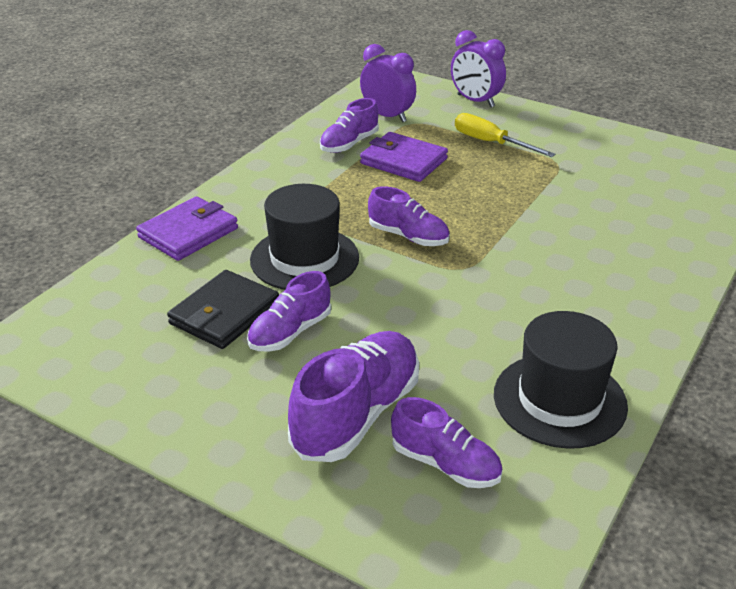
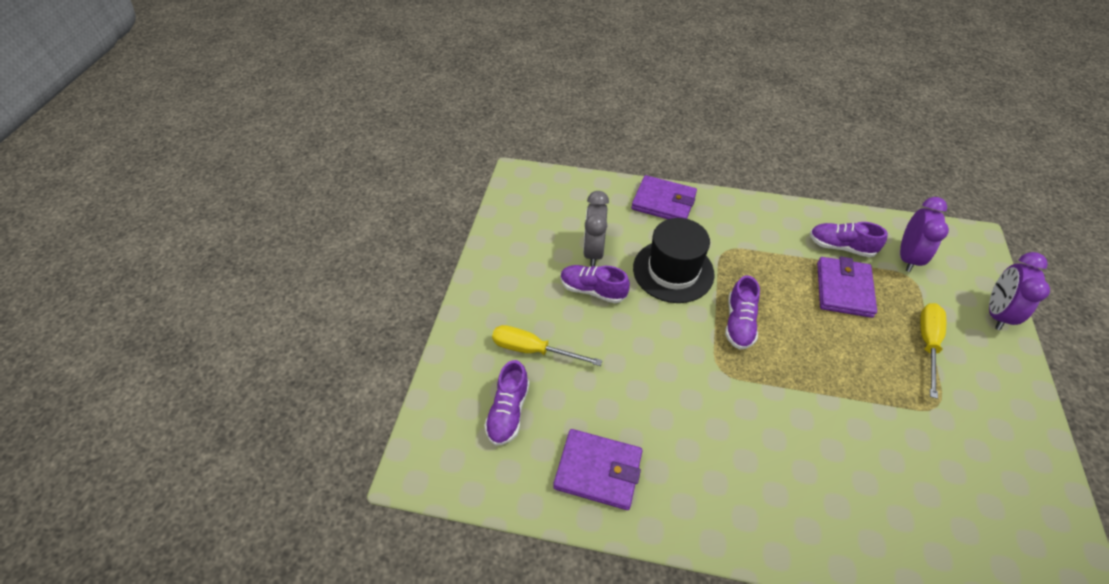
camera: 70 degrees right, 15 degrees up
black wallet [167,270,279,349] -> grey clock [583,191,609,266]
purple shoe [288,331,419,462] -> yellow screwdriver [492,325,602,366]
black hat [494,311,628,449] -> purple wallet [554,429,642,510]

